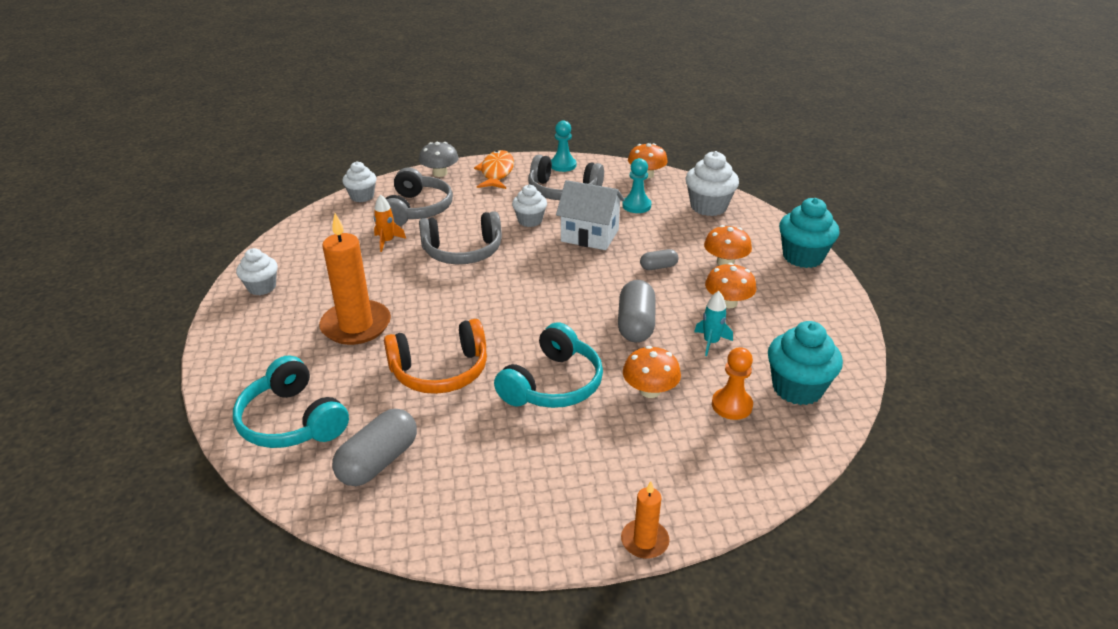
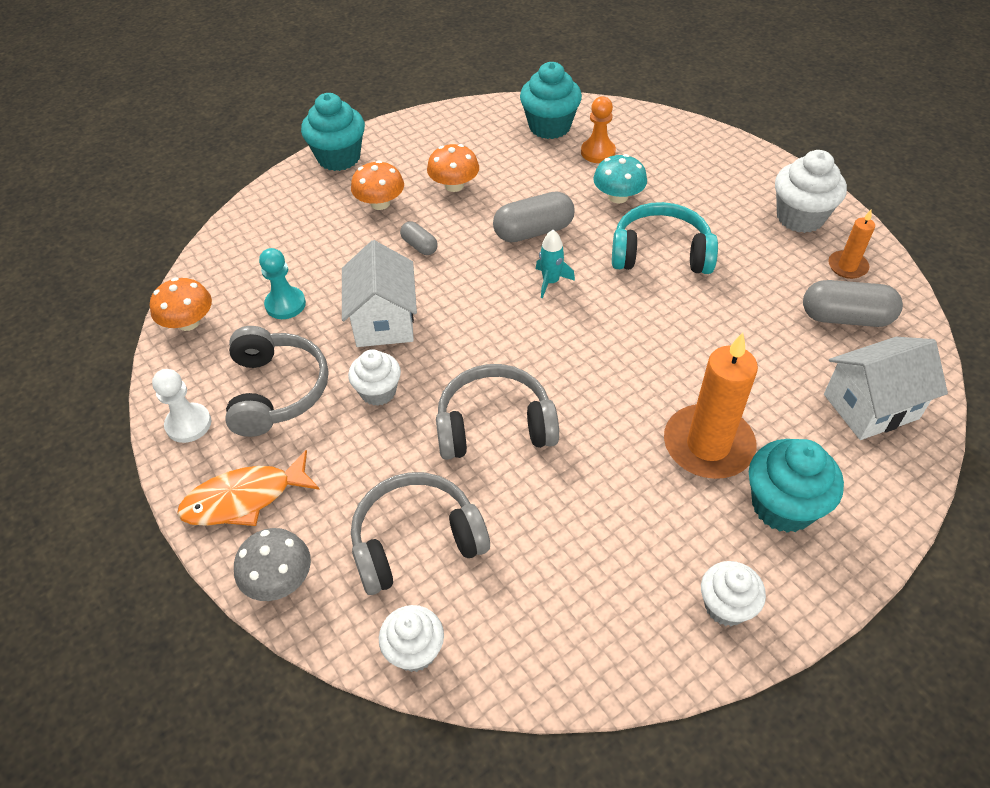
camera: 115 degrees left, 15 degrees up
turquoise headphones [233,355,349,448] -> white house [824,337,948,440]
orange rocket [374,194,406,252] -> none
orange headphones [384,319,487,394] -> none
grey headphones [419,211,502,264] -> grey headphones turned 60 degrees counterclockwise [436,364,559,460]
turquoise pawn [551,120,576,172] -> white pawn [152,369,212,443]
orange candle [621,481,670,559] -> orange candle moved to [828,210,875,279]
orange mushroom [623,346,681,398] -> turquoise mushroom [593,154,647,203]
white cupcake [685,151,739,216] -> white cupcake moved to [775,150,847,233]
turquoise rocket [694,291,733,356] -> turquoise rocket moved to [536,230,575,298]
none -> turquoise cupcake [749,439,844,533]

